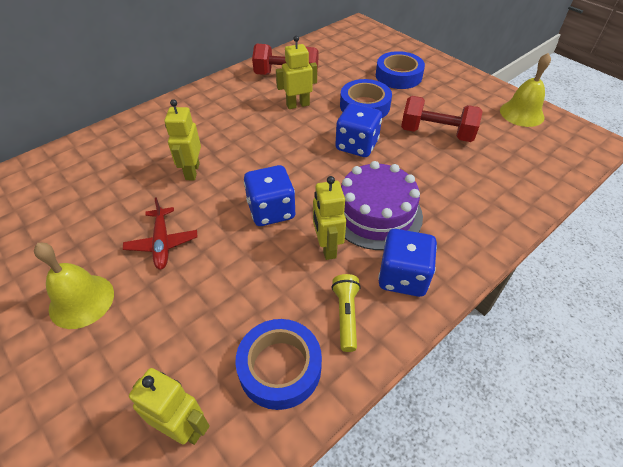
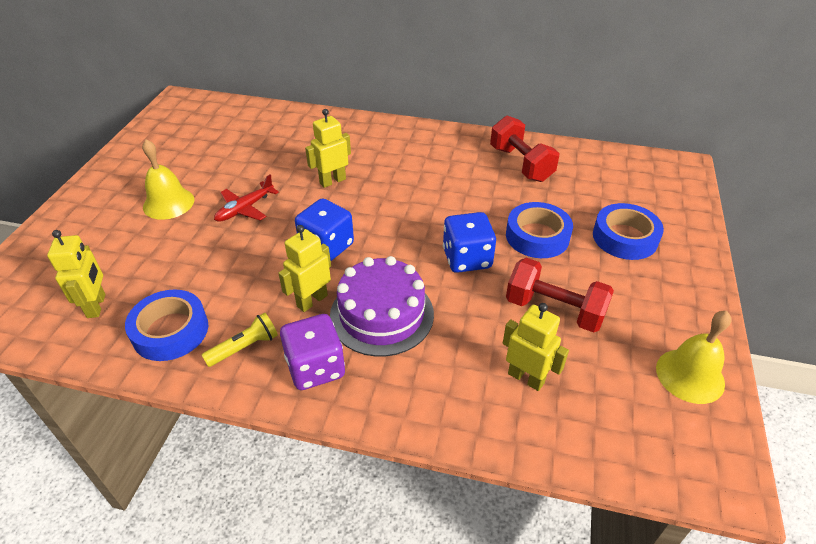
camera: 55 degrees right, 5 degrees down
yellow robot [276,36,317,109] -> yellow robot moved to [503,303,569,391]
blue dice [378,229,437,297] -> purple dice [280,314,345,390]
red dumbbell [401,96,483,142] -> red dumbbell turned 45 degrees counterclockwise [506,258,614,333]

